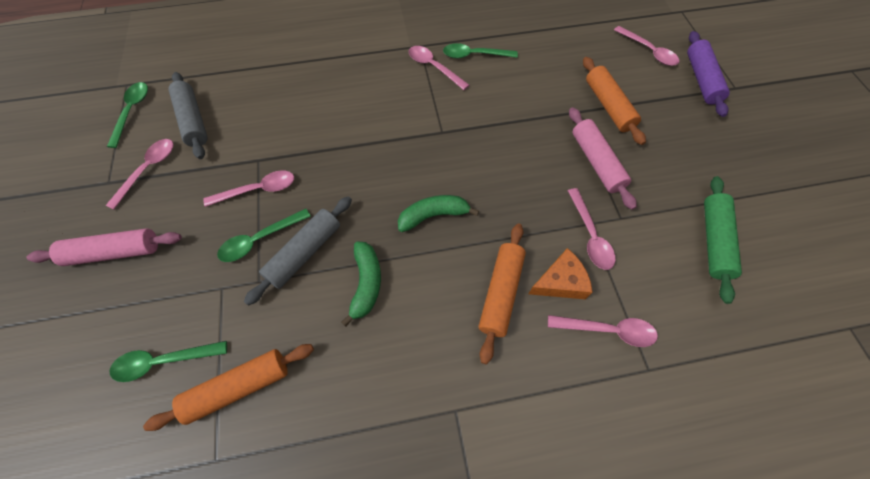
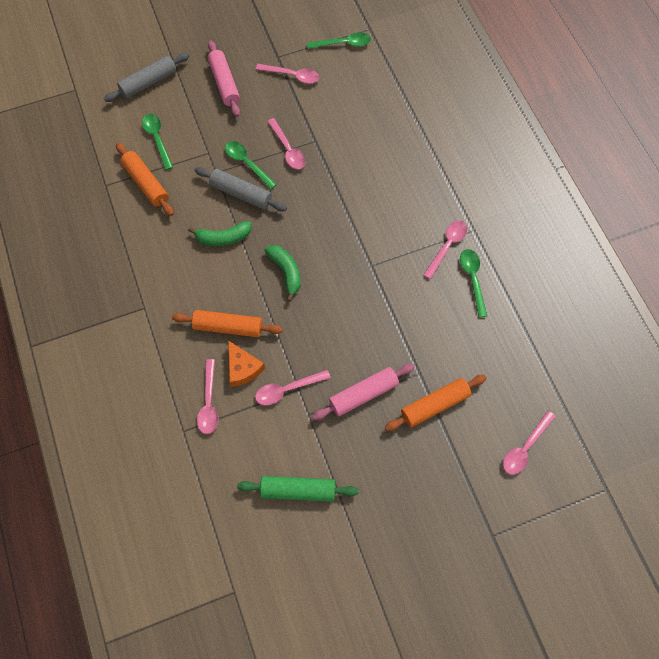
camera: 80 degrees right, 5 degrees up
grey rolling pin [168,72,208,159] -> grey rolling pin moved to [104,53,189,102]
purple rolling pin [687,31,730,117] -> none

